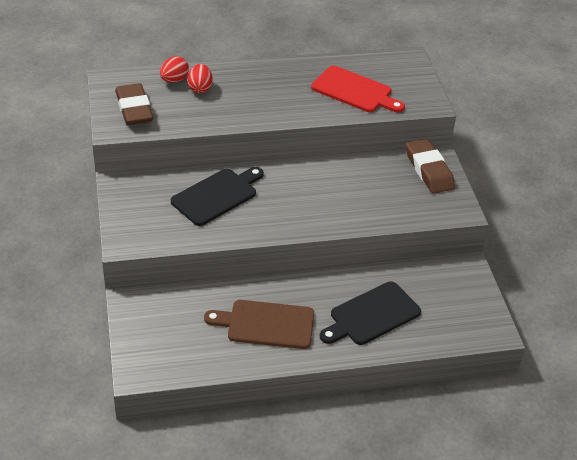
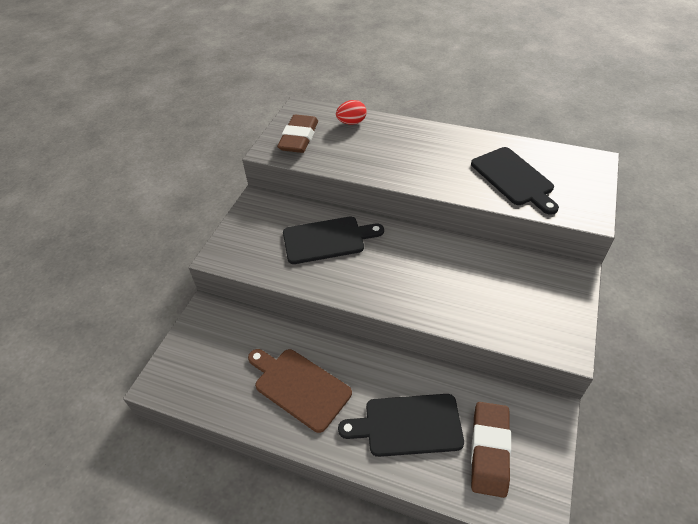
camera: 35 degrees right, 5 degrees up
red egg [187,64,213,93] -> none
red cutting board [311,66,405,113] -> black cutting board [471,147,559,215]
brown eraser [406,138,455,194] -> brown eraser moved to [471,402,511,498]

